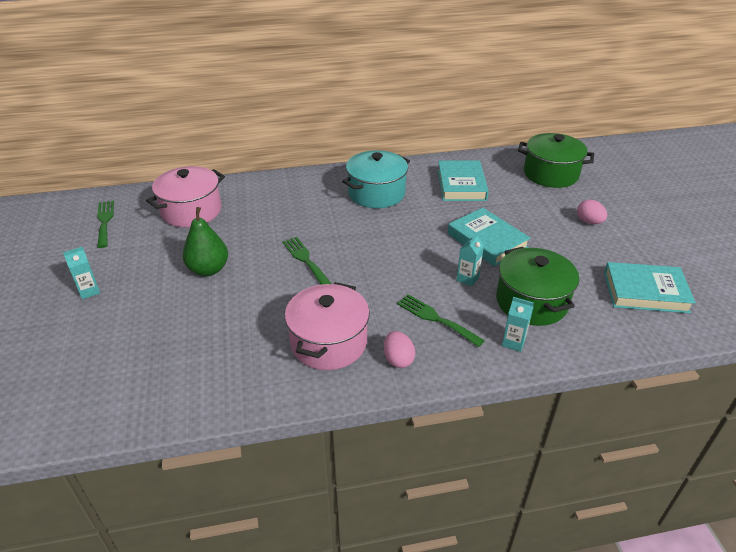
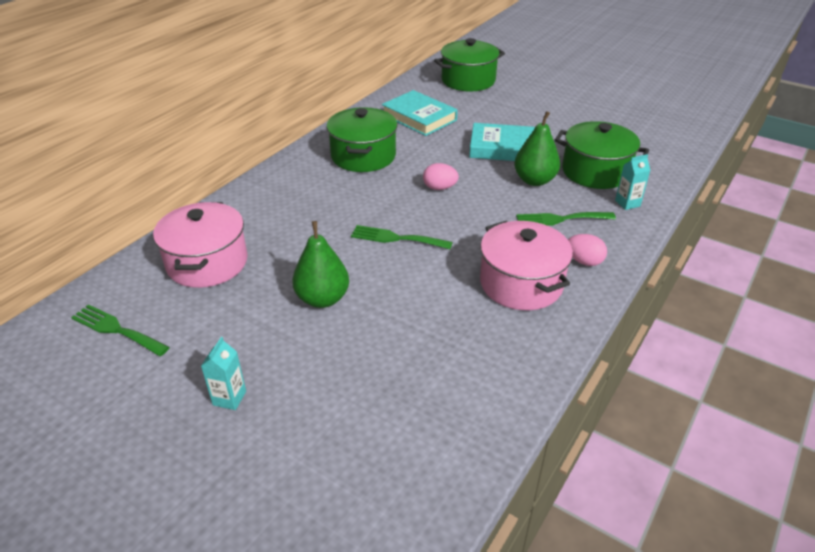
camera: 45 degrees left, 0 degrees up
turquoise pot [342,150,410,208] -> green pot [326,107,397,172]
turquoise carton [456,233,484,286] -> green pear [514,111,560,186]
pink egg [577,200,607,224] -> pink egg moved to [423,163,459,190]
turquoise book [604,262,696,313] -> none

